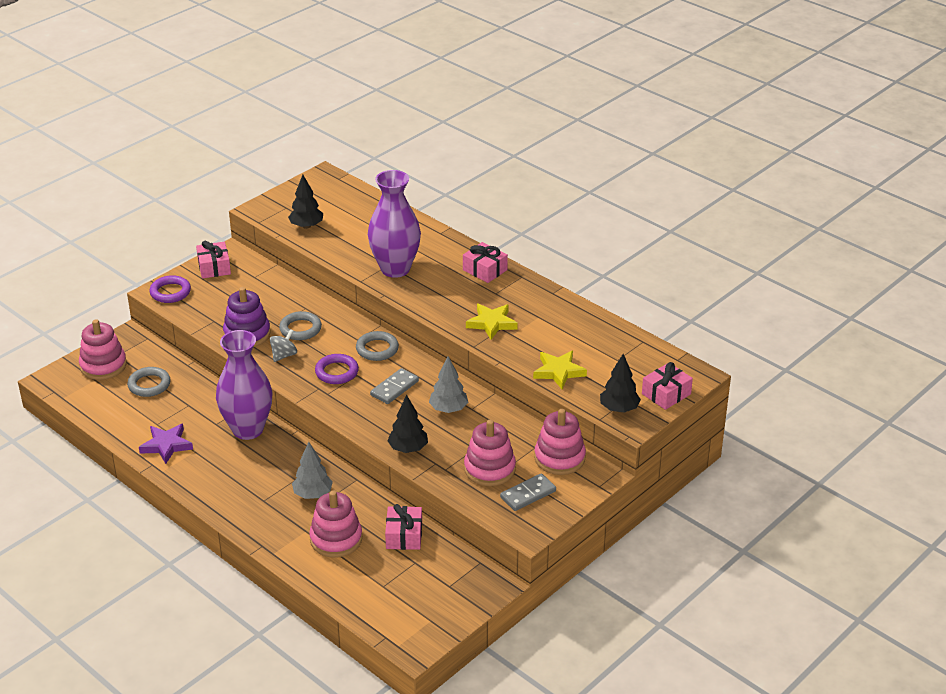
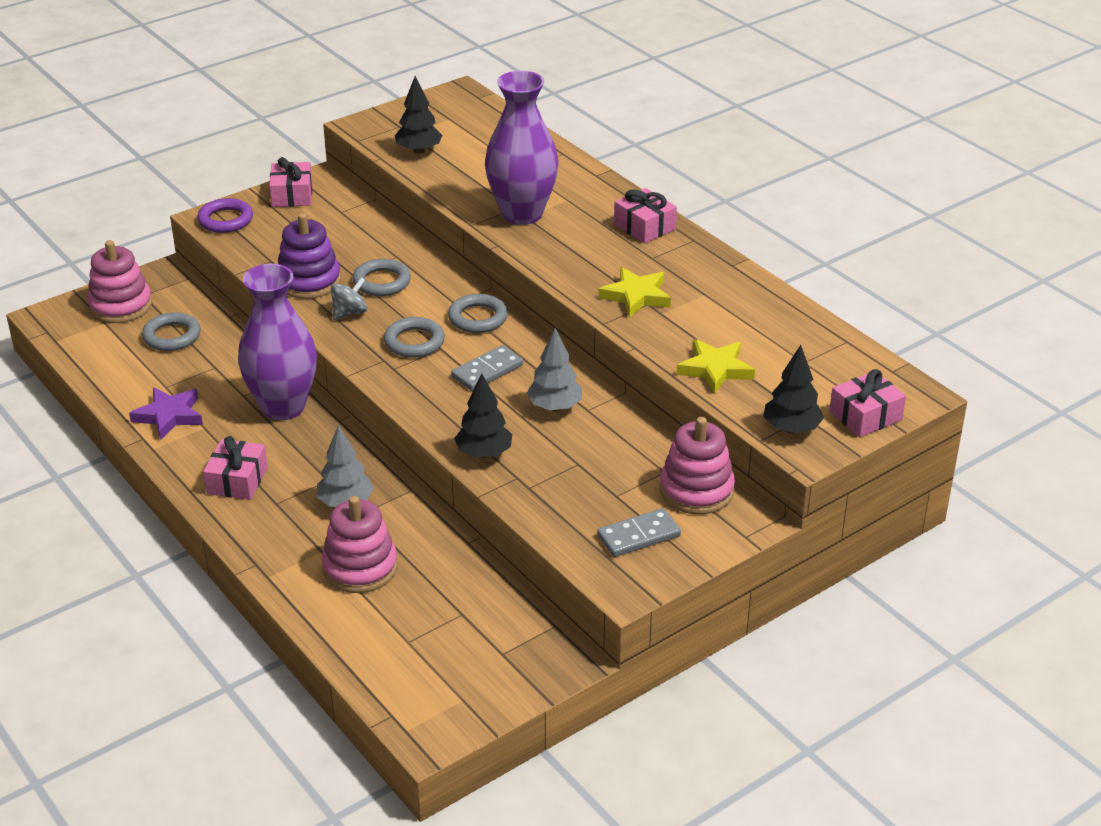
camera: 10 degrees right, 0 degrees up
purple ring [315,354,359,384] -> grey ring [384,317,445,358]
pink gift [385,504,422,550] -> pink gift moved to [203,436,268,500]
pink stacking toy [464,420,516,486] -> none

